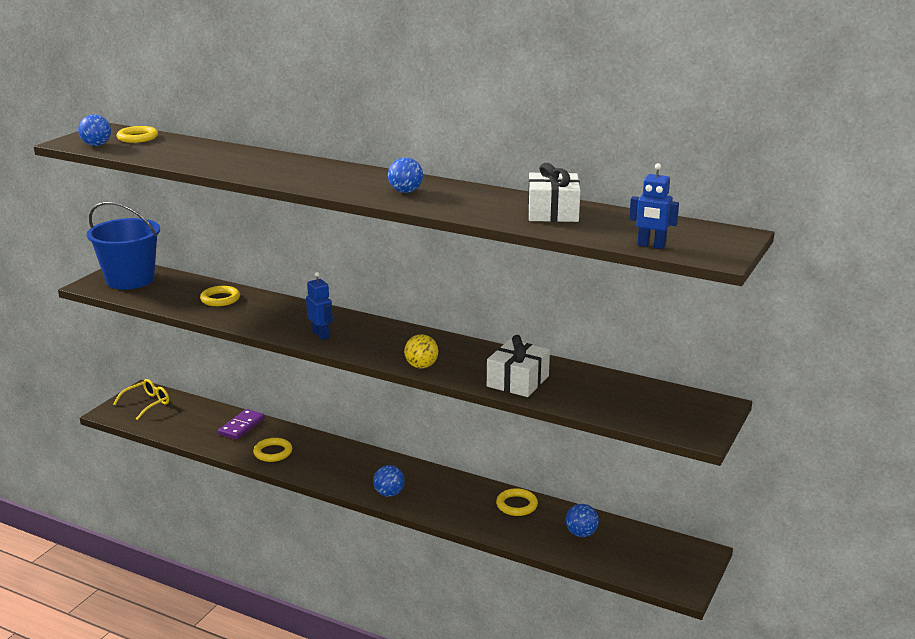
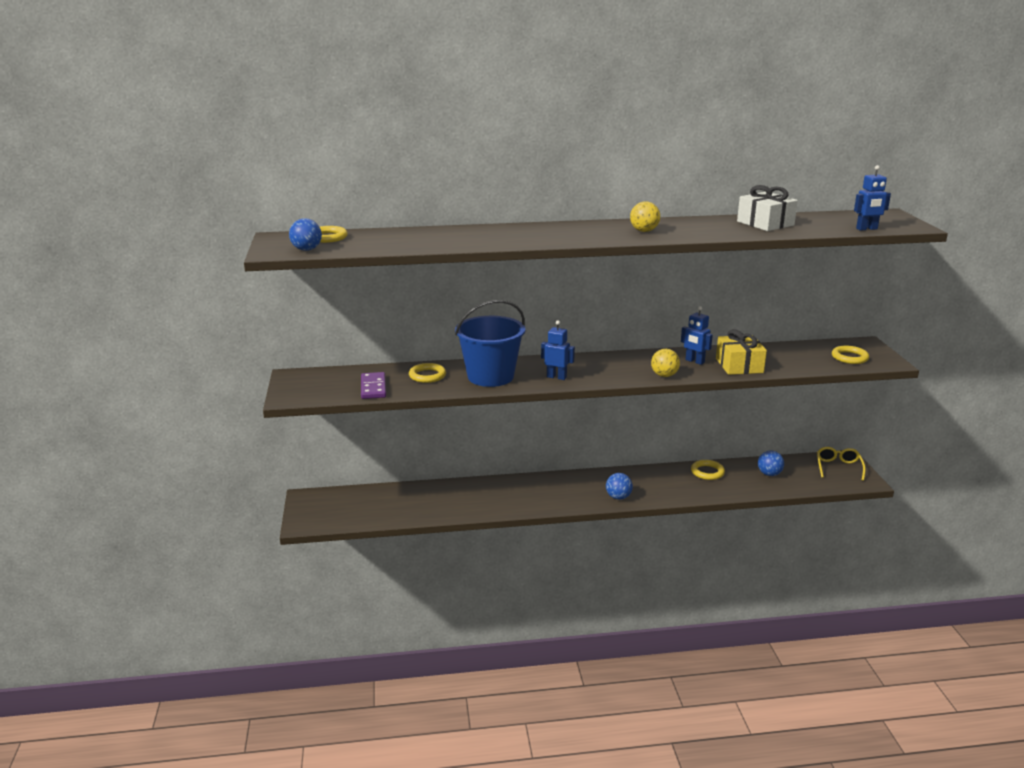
camera: 35 degrees left, 0 degrees up
blue bucket [87,202,160,289] -> blue bucket moved to [455,300,525,387]
yellow glasses [113,379,169,420] -> yellow glasses moved to [817,447,866,481]
purple domino [218,409,265,440] -> purple domino moved to [361,372,386,399]
yellow ring [253,438,292,462] -> yellow ring moved to [832,346,869,364]
blue ball [388,157,423,193] -> yellow ball [630,202,660,232]
white gift [487,335,550,397] -> yellow gift [716,329,767,375]
none -> blue robot [681,306,713,365]

